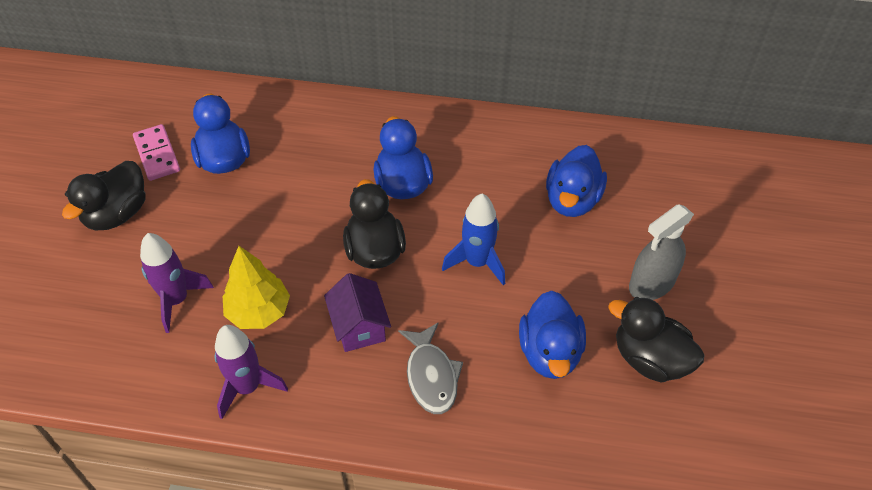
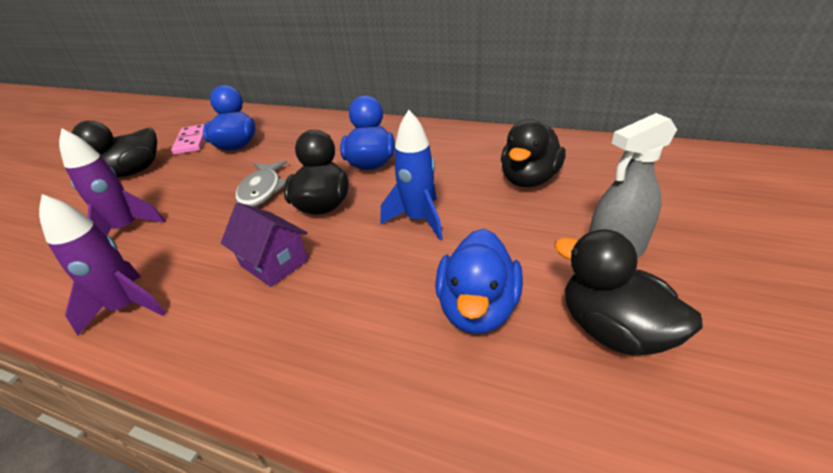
camera: 15 degrees right, 15 degrees down
yellow tree [223,246,290,329] -> none
purple house [324,273,391,352] -> purple house turned 45 degrees counterclockwise [221,202,308,287]
grey fish [398,322,463,414] -> grey fish moved to [235,160,287,207]
blue duck [546,145,607,217] -> black duck [501,119,566,187]

